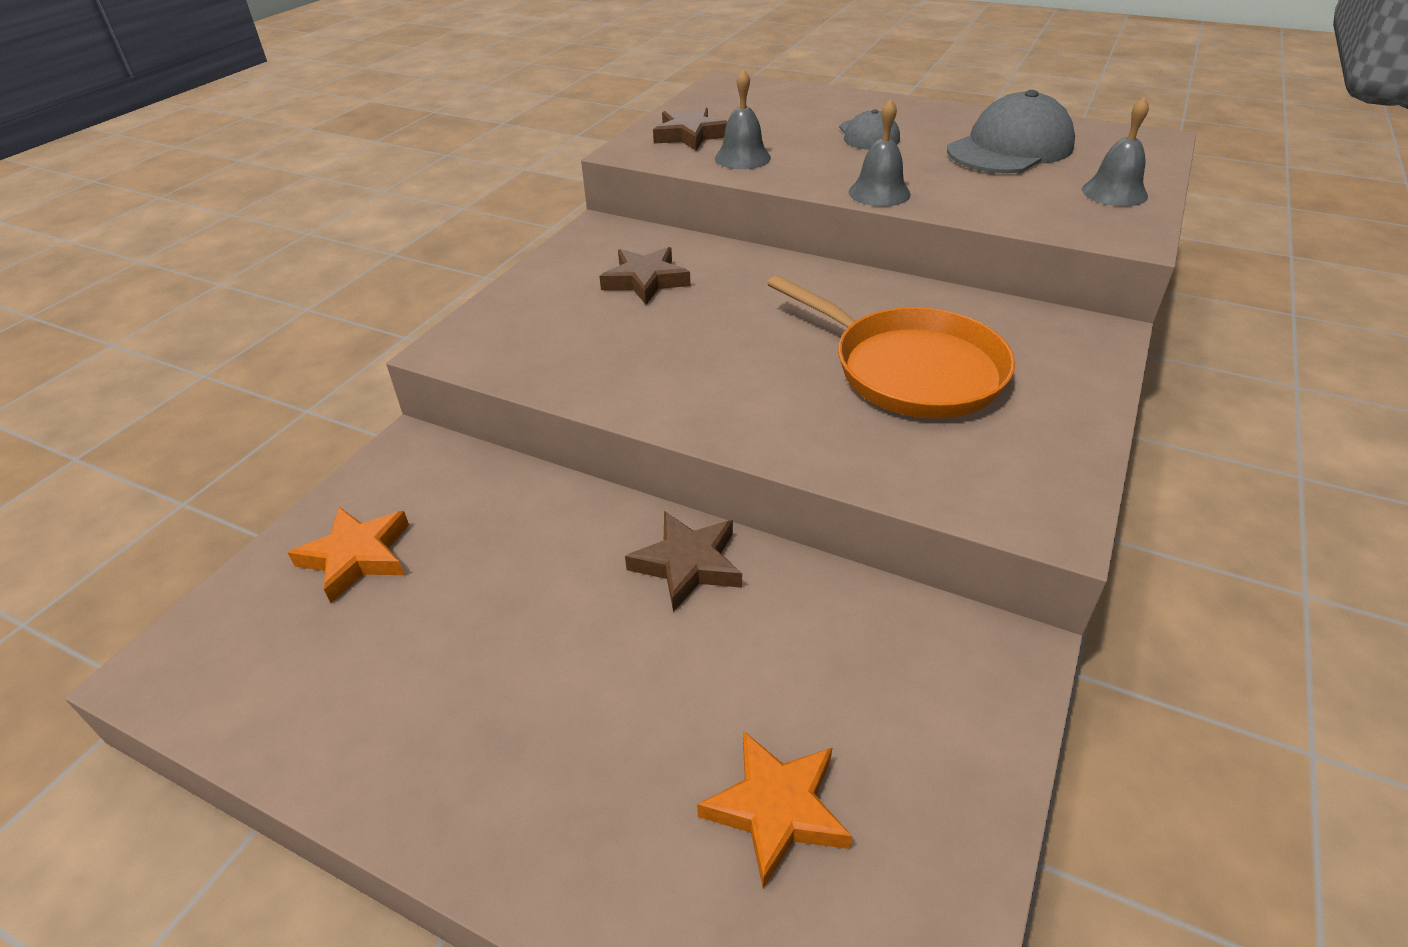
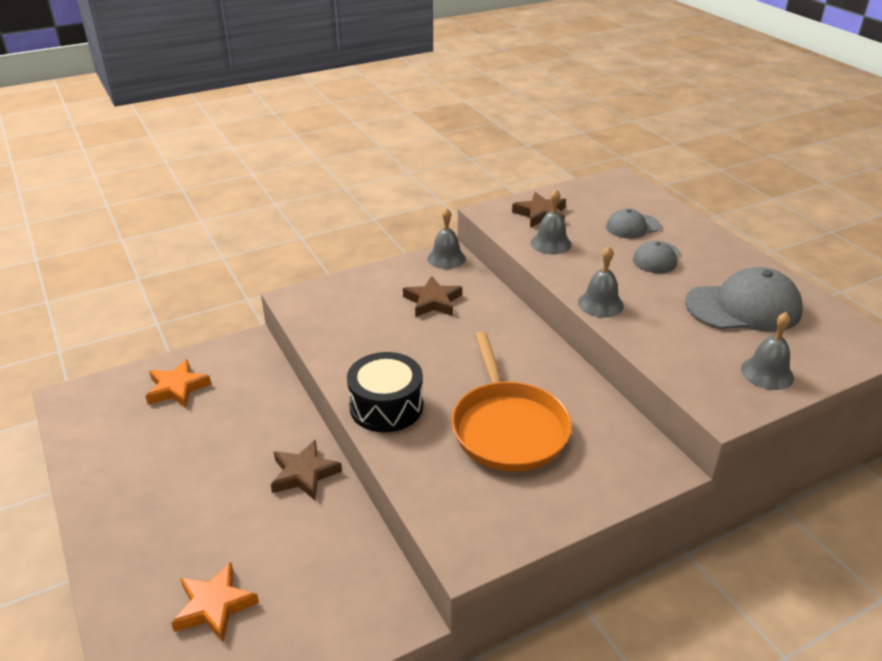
camera: 35 degrees right, 5 degrees down
none -> black drum [347,352,423,432]
none -> grey bell [427,208,466,269]
none -> grey cap [606,208,661,238]

